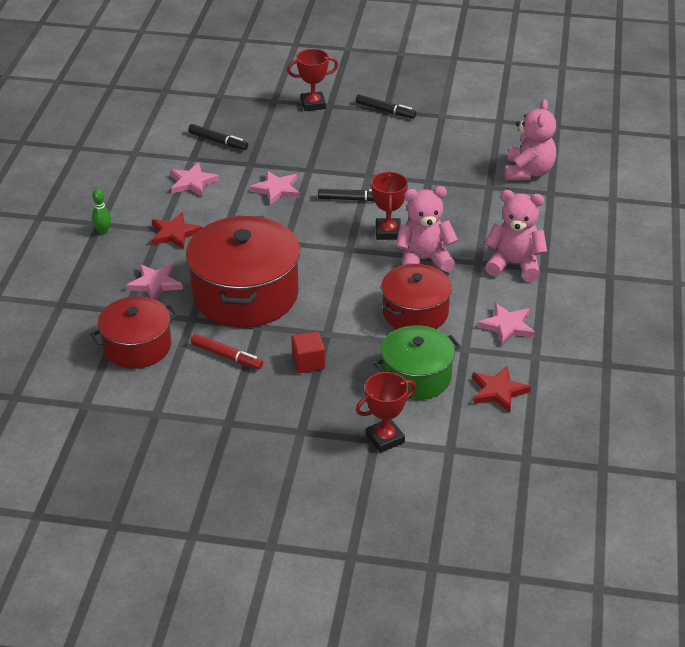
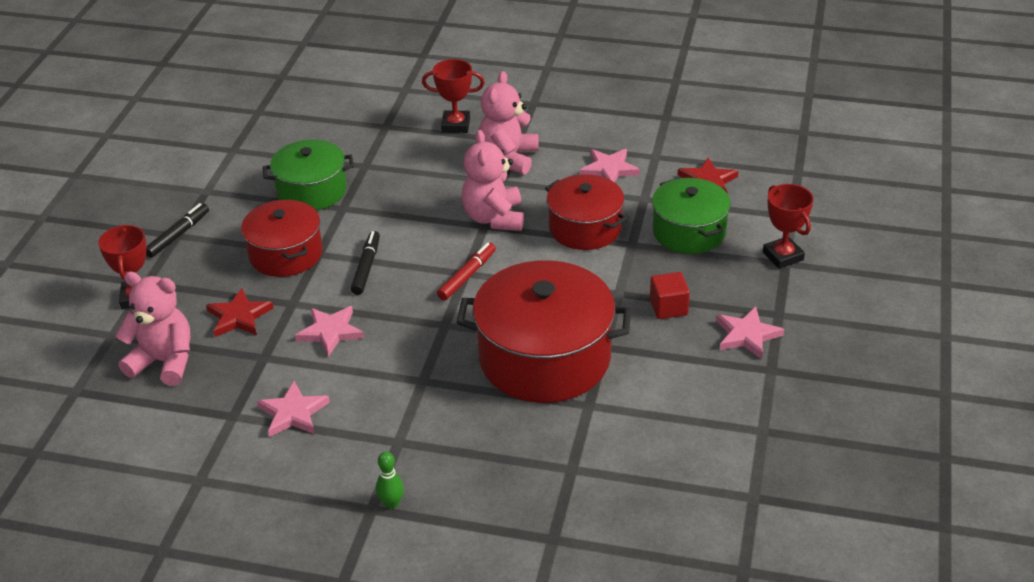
camera: 85 degrees left, 0 degrees up
red pot [91,296,178,369] -> red pot moved to [241,200,323,277]
pink star [126,264,183,300] -> pink star moved to [716,307,784,359]
red star [151,212,202,249] -> red star moved to [206,288,274,337]
black marker [188,124,248,150] -> none
red marker [191,334,263,369] -> red marker moved to [437,242,496,300]
red trophy [371,172,408,240] -> red trophy moved to [422,59,485,133]
pink teddy bear [504,99,556,180] -> pink teddy bear moved to [115,272,191,386]
none -> green pot [263,139,354,210]

